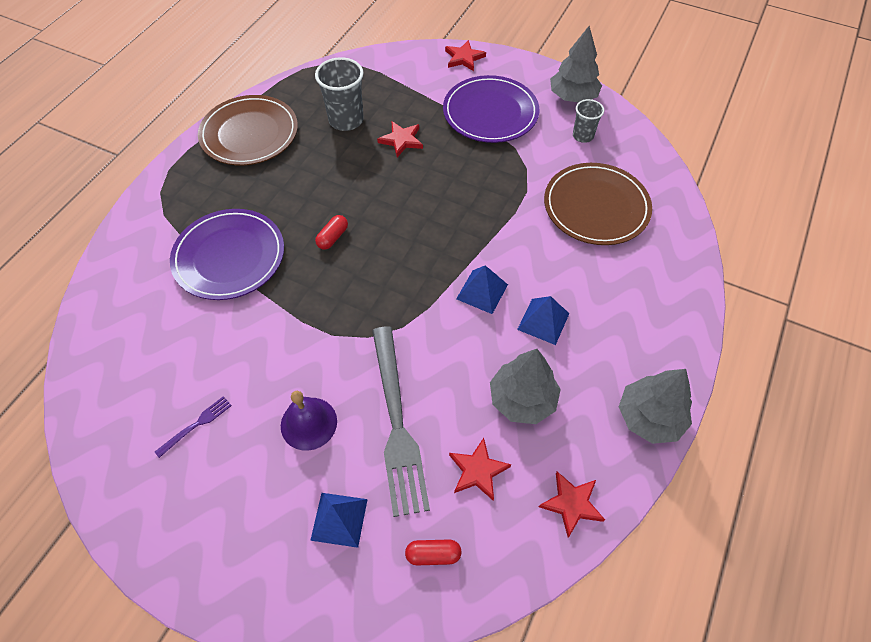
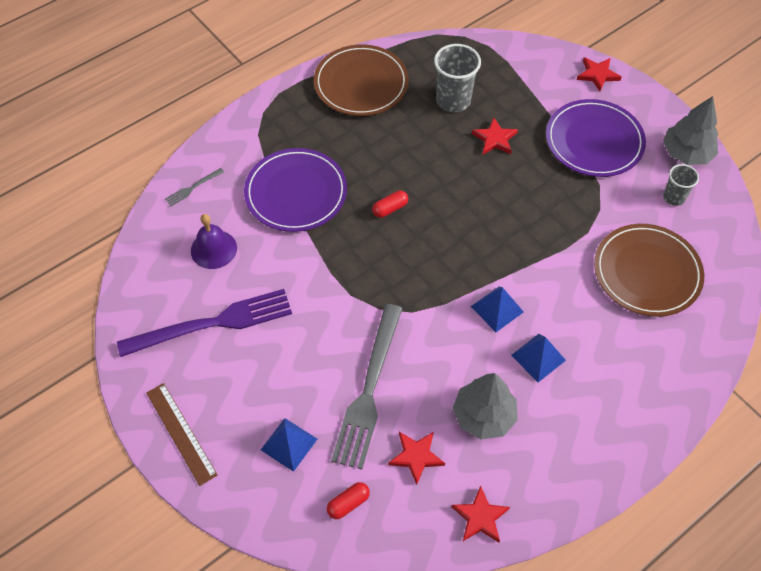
camera: 25 degrees right, 0 degrees up
purple fork [155,396,232,458] -> purple fork [117,289,292,357], size x2.43
purple bell [281,391,337,451] -> purple bell moved to [191,214,237,269]
red capsule [405,539,462,565] -> red capsule turned 60 degrees counterclockwise [327,482,370,519]
grey tree [619,369,692,444] -> none
none -> brown ruler [146,383,217,486]
none -> grey fork [165,168,224,206]

